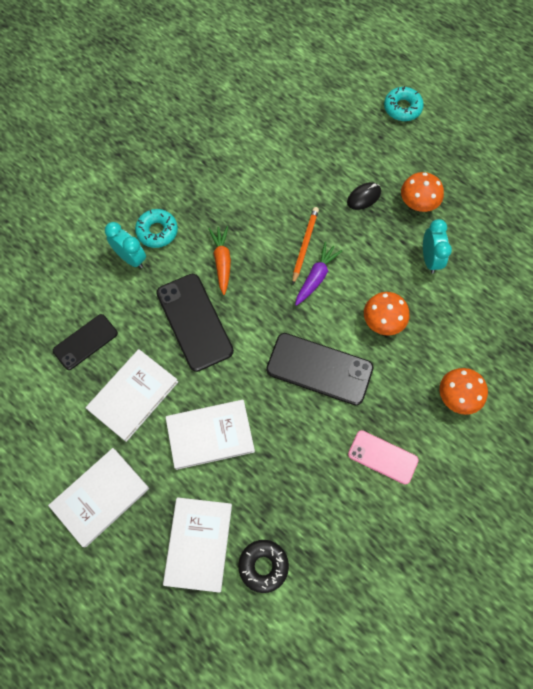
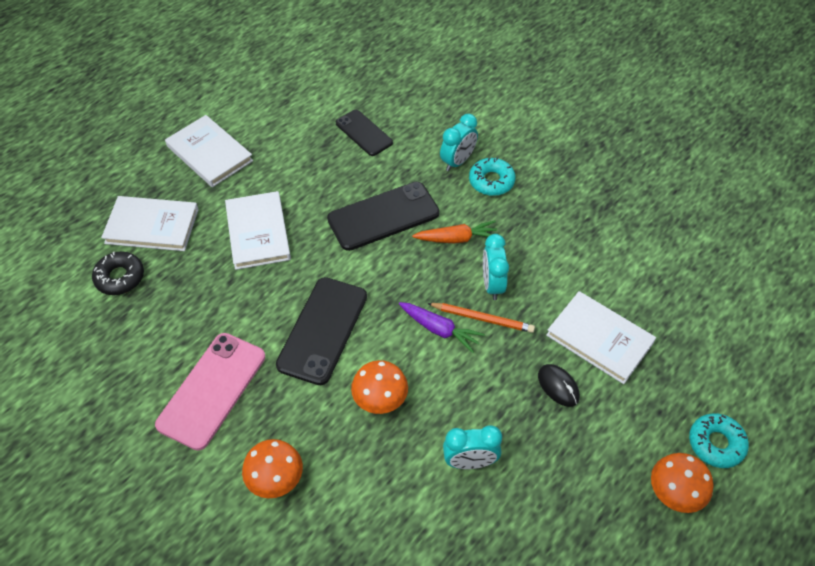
camera: 90 degrees right, 15 degrees down
white book [86,349,178,442] -> white book moved to [546,291,656,384]
pink phone [348,430,419,485] -> pink phone [155,333,265,451], size x1.60
orange mushroom [401,172,444,212] -> orange mushroom moved to [651,453,714,513]
none -> turquoise clock [483,234,509,300]

